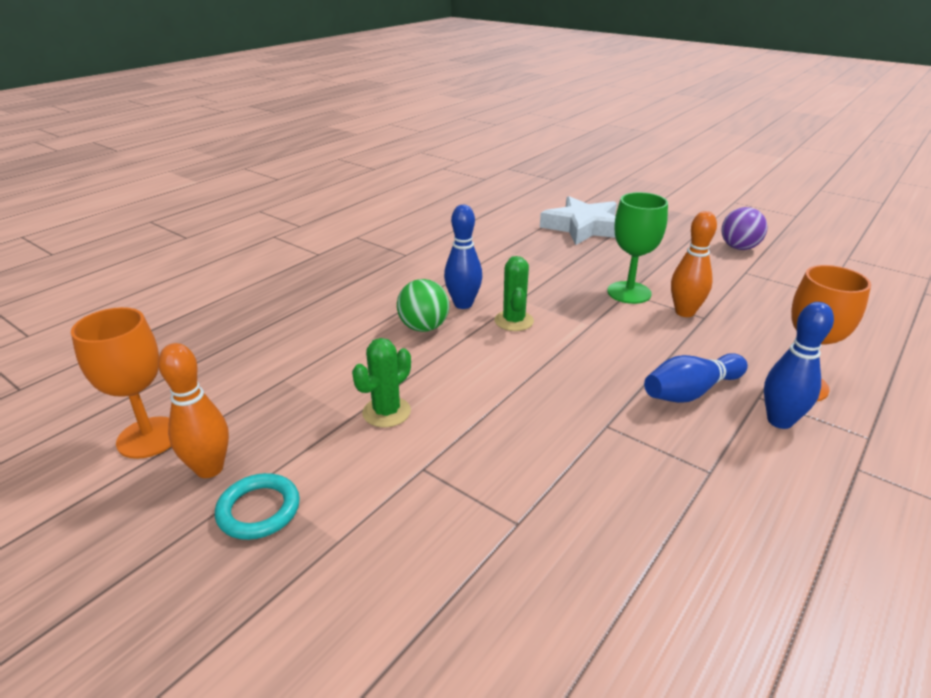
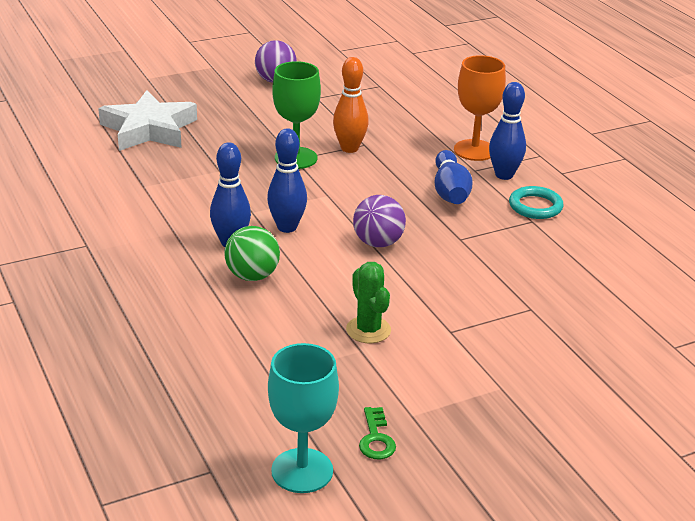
camera: 65 degrees left, 0 degrees up
orange goblet [71,307,171,459] -> turquoise goblet [268,343,339,493]
orange bowling pin [158,343,229,478] -> green key [359,407,396,459]
turquoise ring [215,473,300,540] -> turquoise ring moved to [509,186,563,219]
green cactus [494,256,534,331] -> blue bowling pin [267,128,307,233]
none -> purple ball [353,195,406,247]

